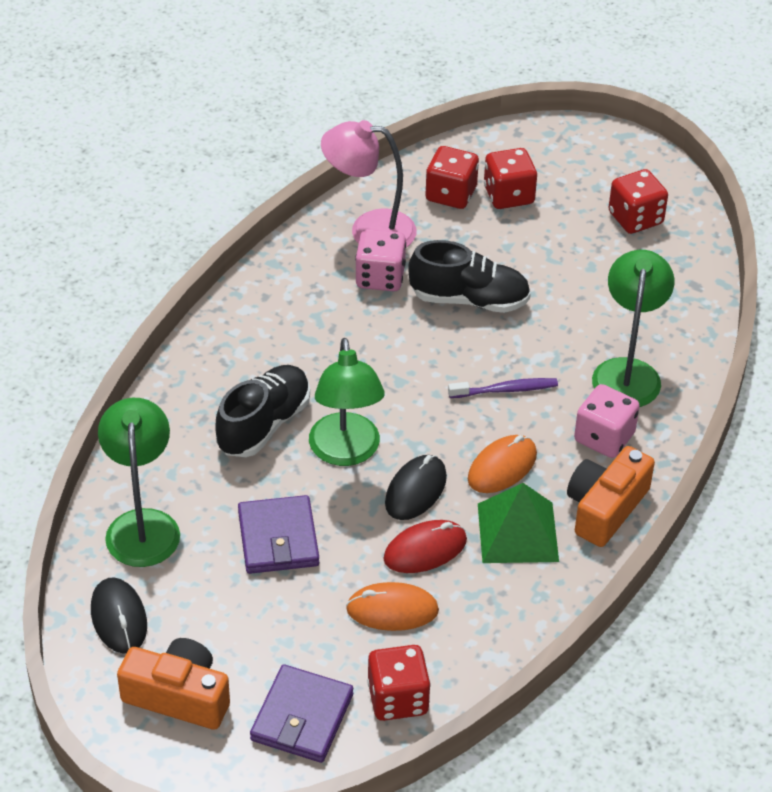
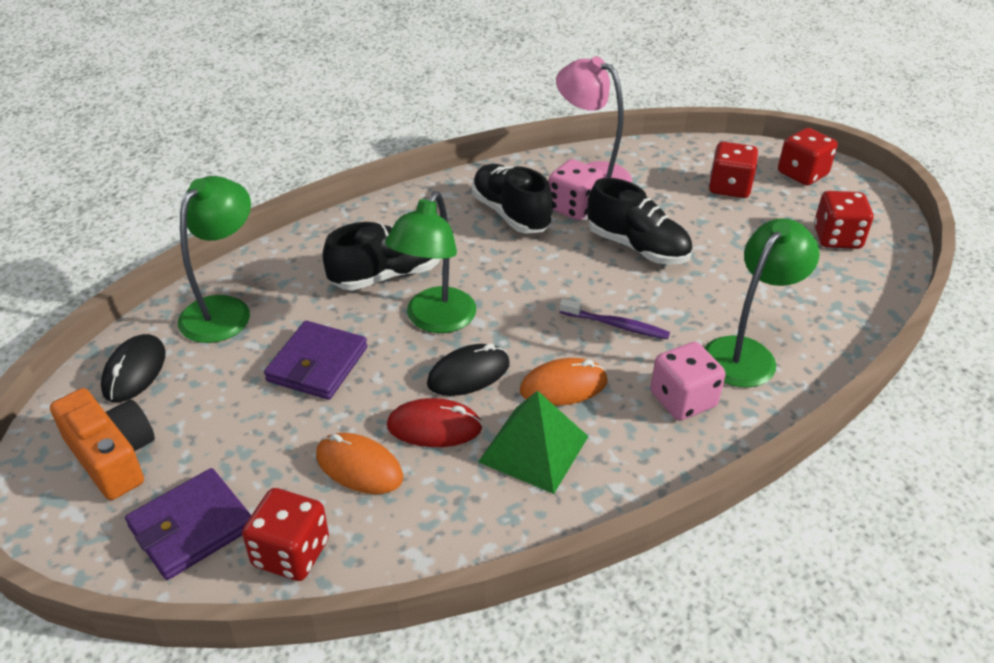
camera: 30 degrees right, 5 degrees down
red dice [425,146,479,209] -> red dice moved to [778,128,838,186]
orange camera [567,446,655,547] -> none
none -> black shoe [472,164,553,233]

